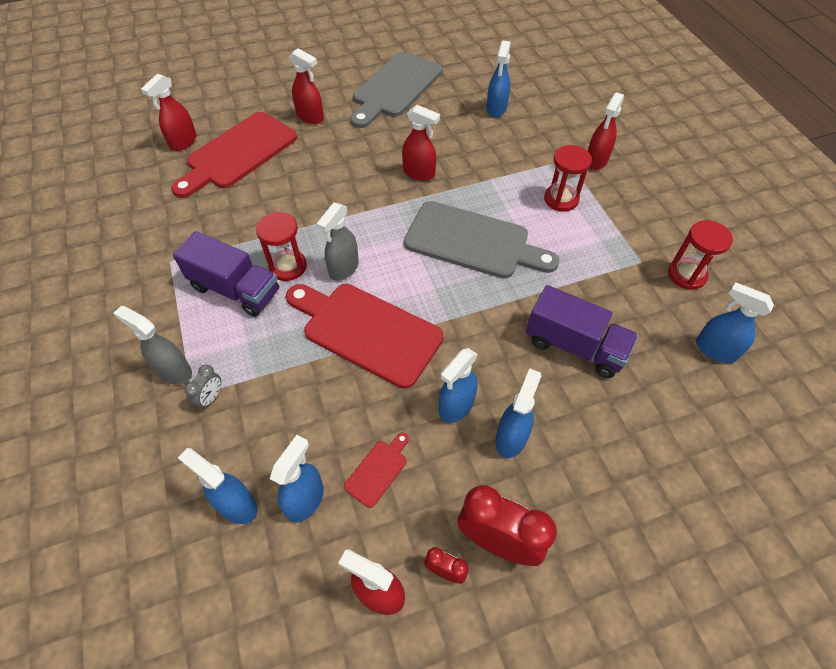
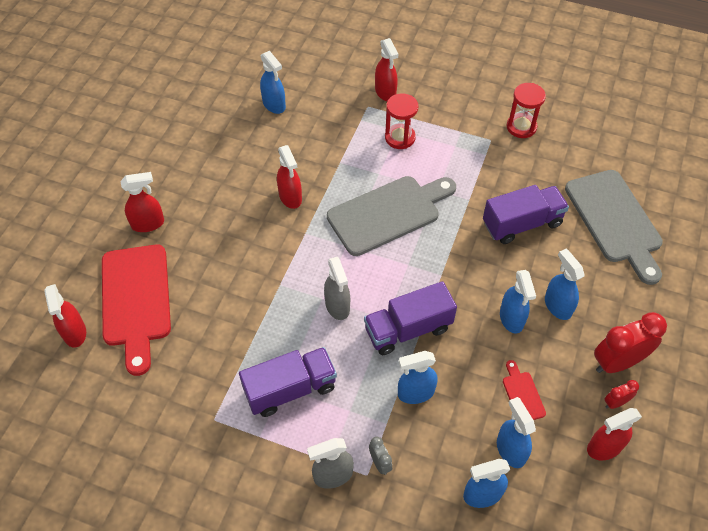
camera: 50 degrees left, 0 degrees up
red hourglass [256,212,307,281] -> none
red cutting board [286,284,444,389] -> purple truck [364,281,457,355]
grey cutting board [350,52,442,128] -> grey cutting board moved to [565,170,663,285]
red spray bottle [402,105,440,181] -> red spray bottle turned 90 degrees clockwise [277,145,302,209]
blue spray bottle [696,282,774,363] -> blue spray bottle moved to [398,351,438,404]

